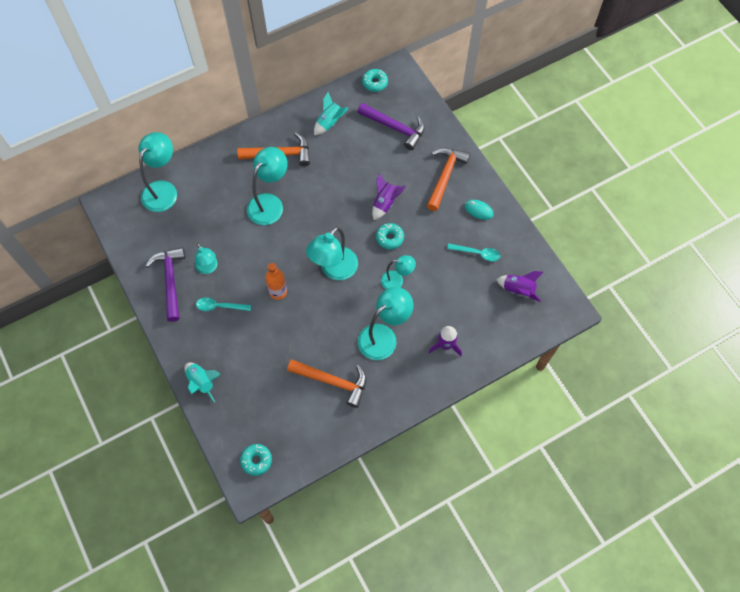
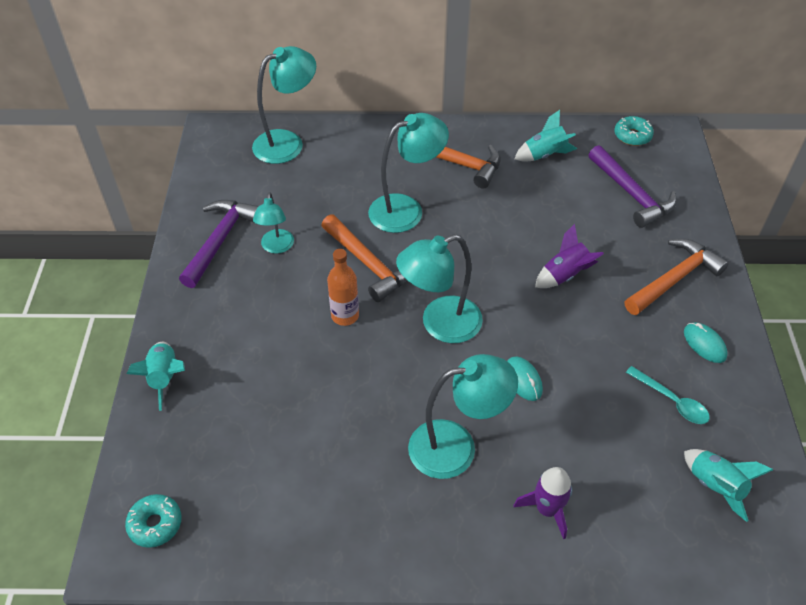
camera: 30 degrees right, 15 degrees down
turquoise spoon [196,297,251,311] -> none
orange hammer [287,359,366,408] -> orange hammer moved to [321,214,407,302]
turquoise donut [376,223,404,249] -> none
turquoise lamp [381,255,416,289] -> turquoise mouse [507,356,543,401]
purple rocket [496,271,543,302] -> turquoise rocket [684,449,773,522]

